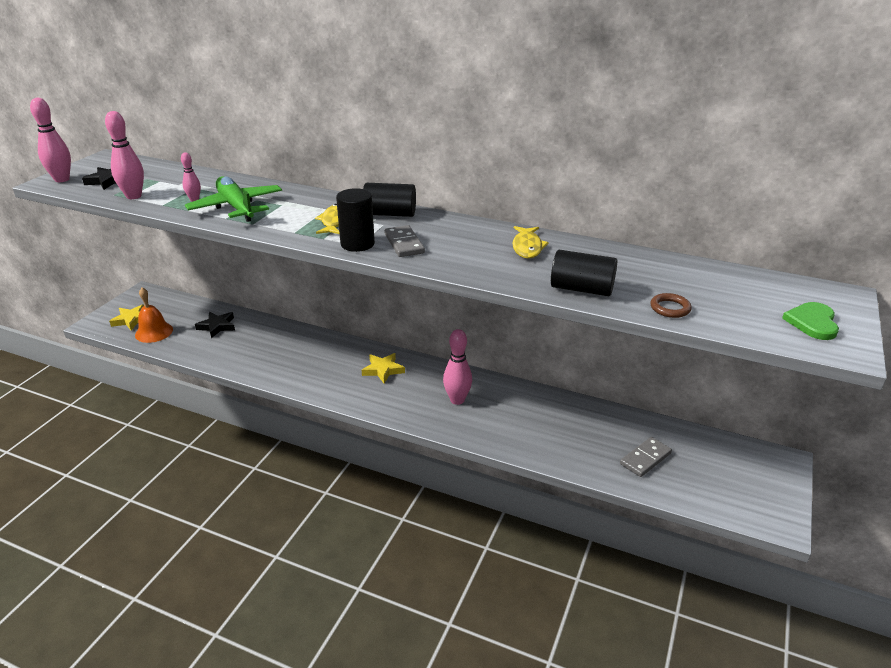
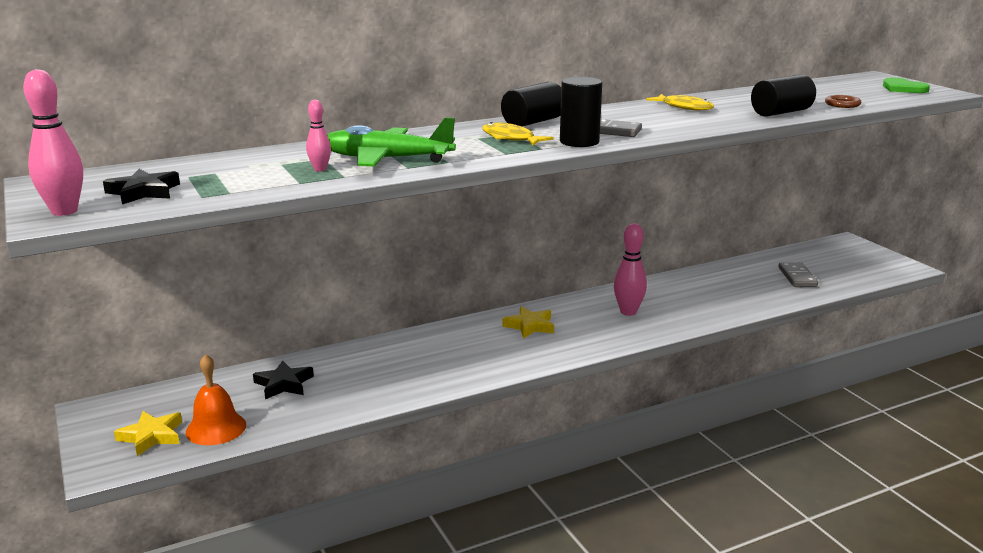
camera: 50 degrees left, 10 degrees down
pink bowling pin [105,111,144,199] -> none

